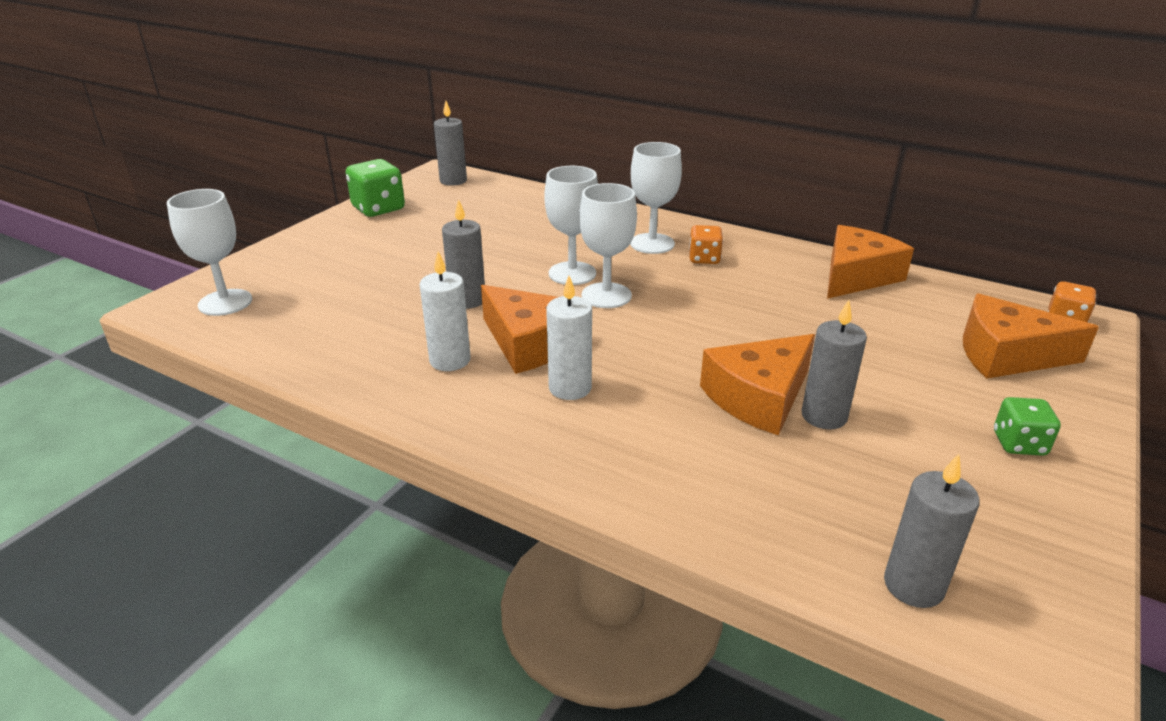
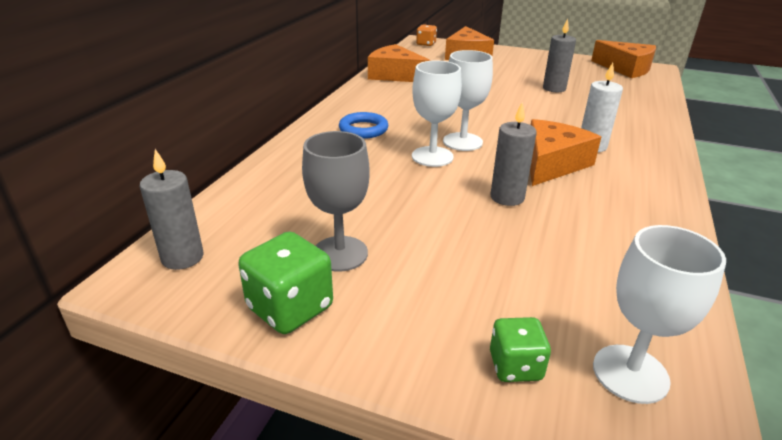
camera: 100 degrees left, 0 degrees up
white candle [419,251,471,371] -> none
white goblet [630,142,682,254] -> blue ring [339,112,388,139]
orange dice [689,225,723,264] -> none
orange cheese [700,334,815,435] -> orange cheese moved to [591,40,656,78]
grey candle [884,454,980,608] -> none
green dice [994,397,1061,456] -> green dice moved to [490,317,551,382]
none -> grey goblet [302,131,370,272]

